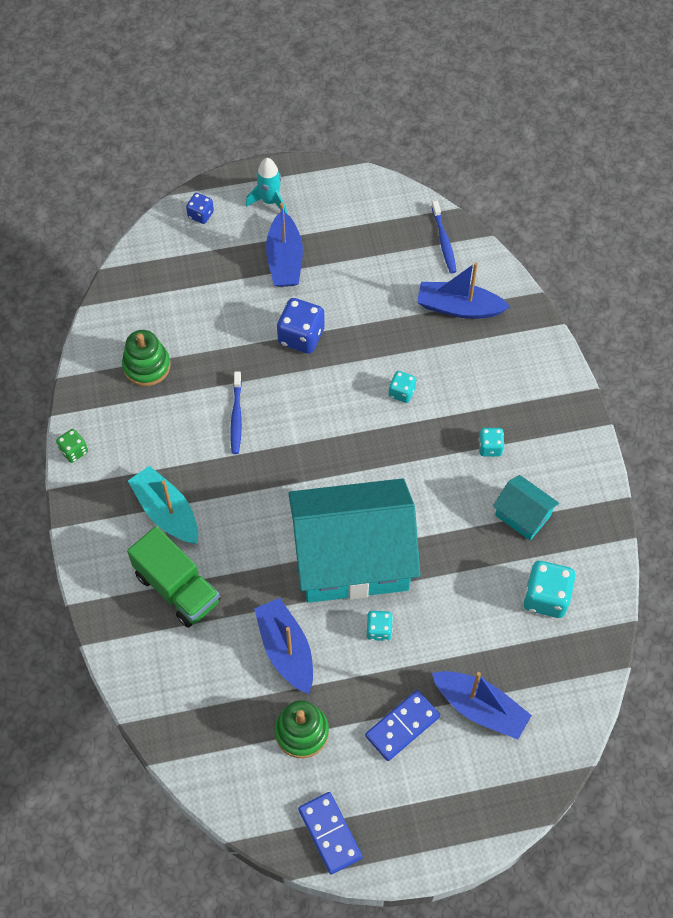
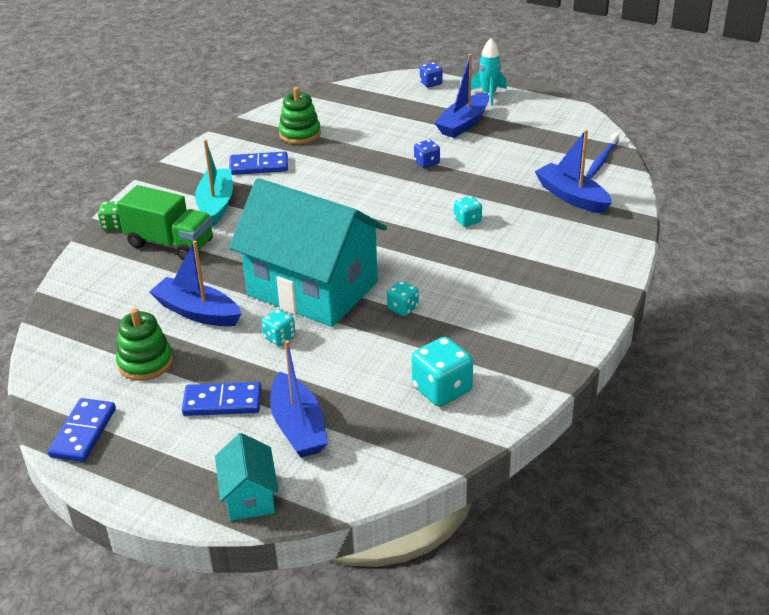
camera: 40 degrees right, 25 degrees down
green dice [56,429,88,463] -> green dice moved to [98,201,122,230]
green truck [127,526,220,628] -> green truck turned 60 degrees counterclockwise [117,185,213,260]
blue toothbrush [230,371,242,454] -> none
blue boat [254,598,313,694] -> blue boat turned 75 degrees counterclockwise [149,240,241,327]
blue dice [277,298,325,354] -> blue dice [414,139,440,168], size x0.57
turquoise dice [478,428,505,457] -> turquoise dice moved to [387,281,419,316]
turquoise house [493,475,559,541] -> turquoise house moved to [215,433,278,521]
none -> blue domino [229,151,288,175]

